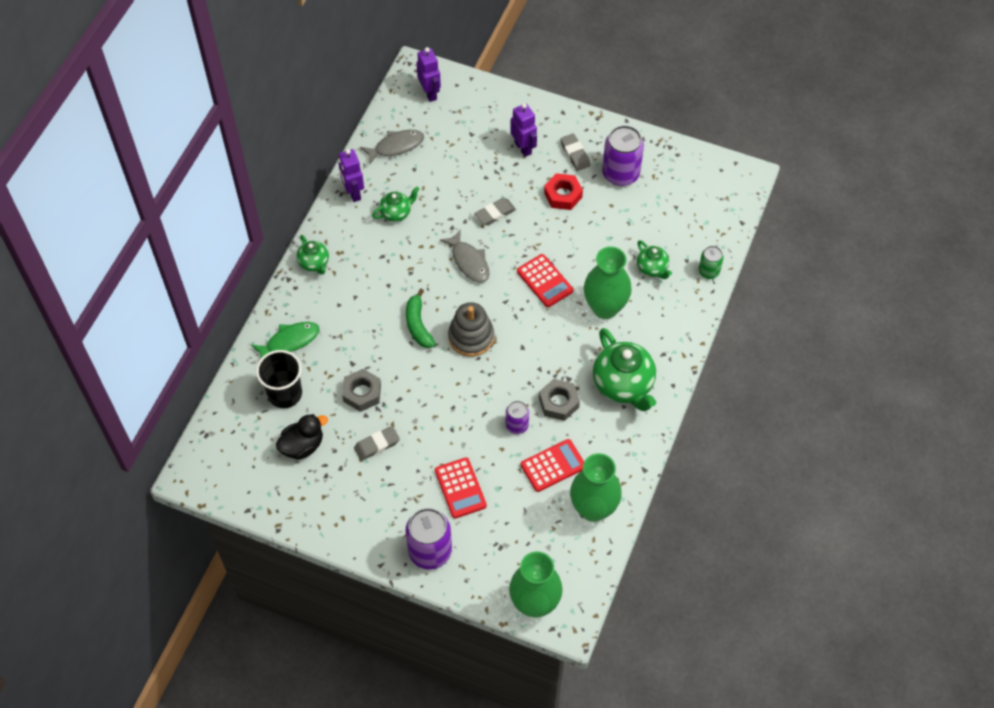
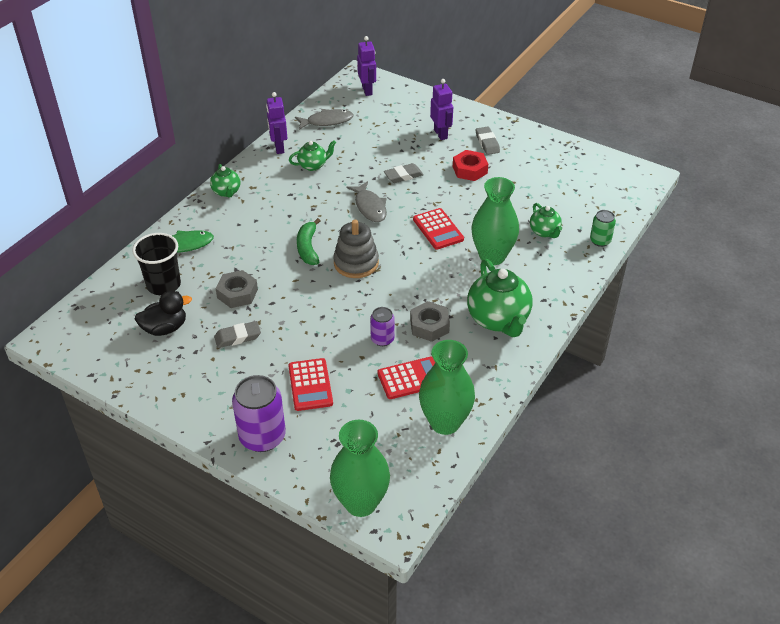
camera: 10 degrees right, 15 degrees down
purple can [602,125,644,186] -> none

